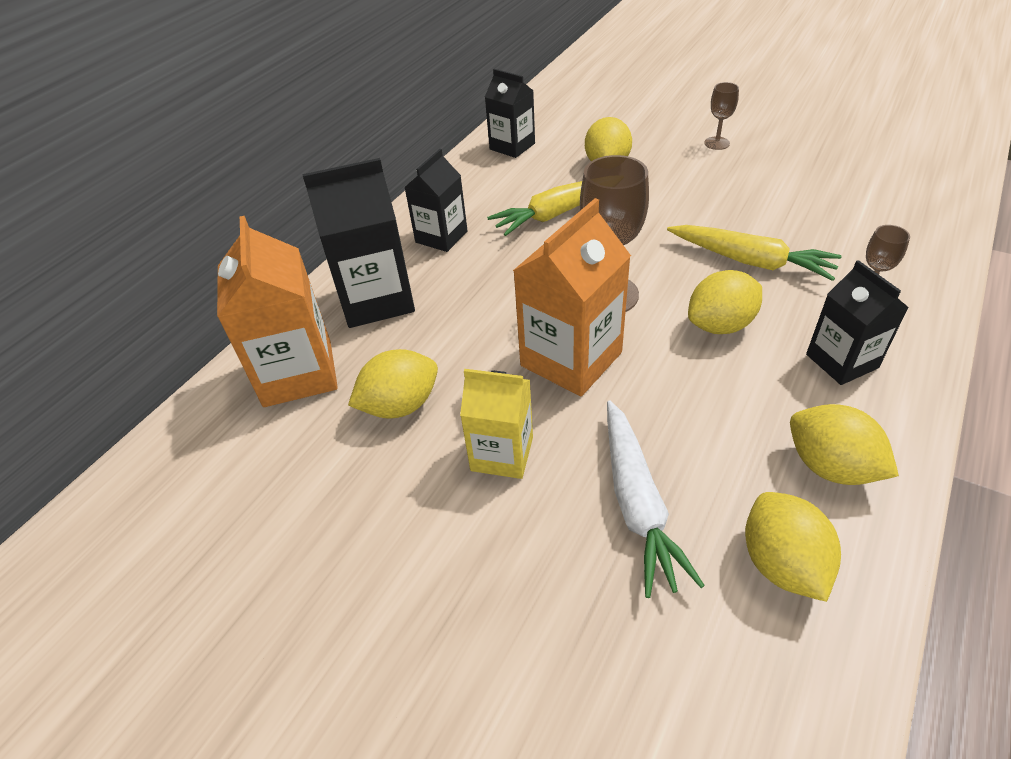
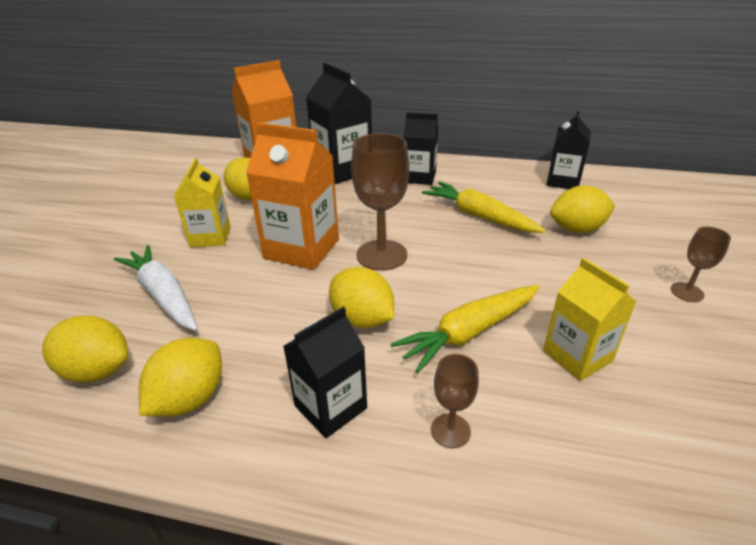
camera: 70 degrees right, 10 degrees down
white carrot [607,400,705,598] -> white carrot turned 75 degrees clockwise [114,245,198,331]
yellow carrot [667,225,842,281] -> yellow carrot turned 45 degrees clockwise [391,285,540,373]
yellow lemon [745,492,841,602] -> yellow lemon turned 45 degrees clockwise [42,316,128,383]
none -> yellow carton [543,258,636,381]

